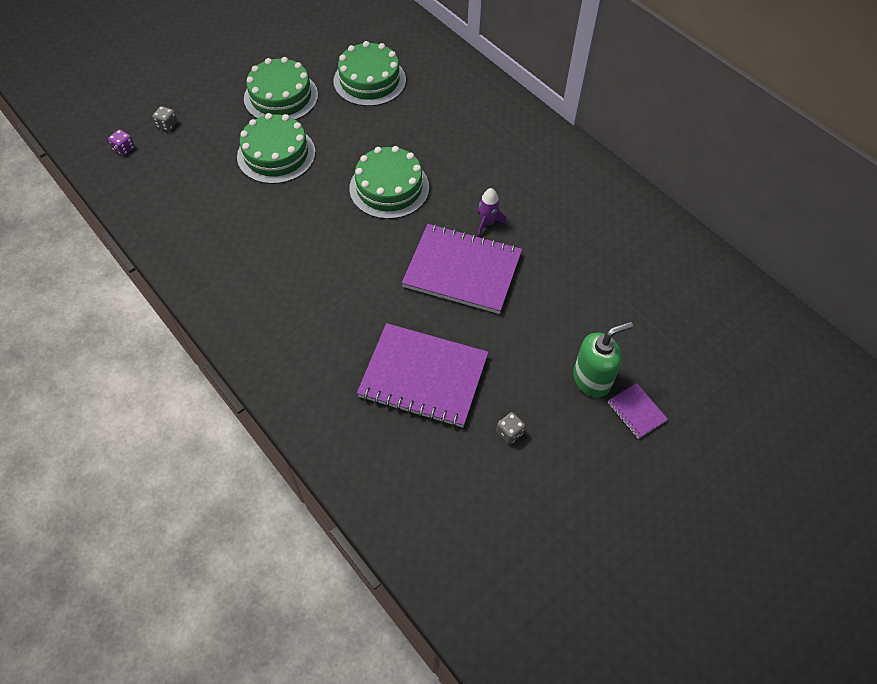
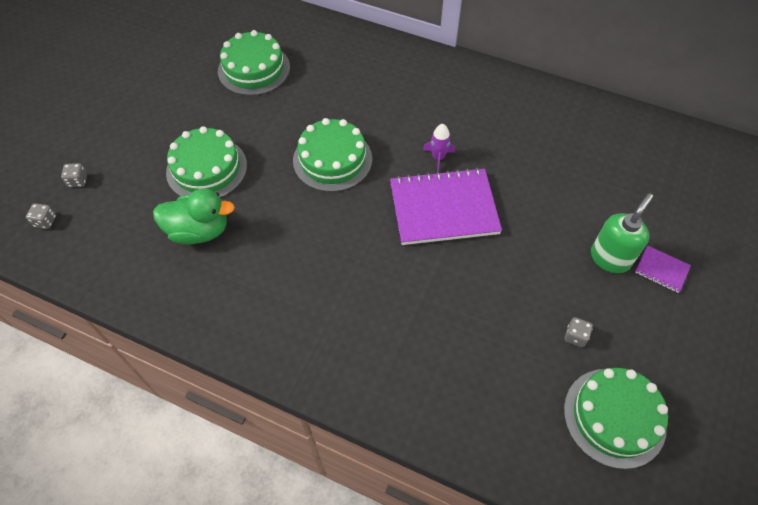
camera: 25 degrees left, 0 degrees up
purple dice [108,129,135,156] -> grey dice [26,203,56,229]
green cake [244,57,318,120] -> green cake moved to [564,368,668,469]
purple notebook [357,323,489,427] -> none
none -> green duck [153,188,235,245]

